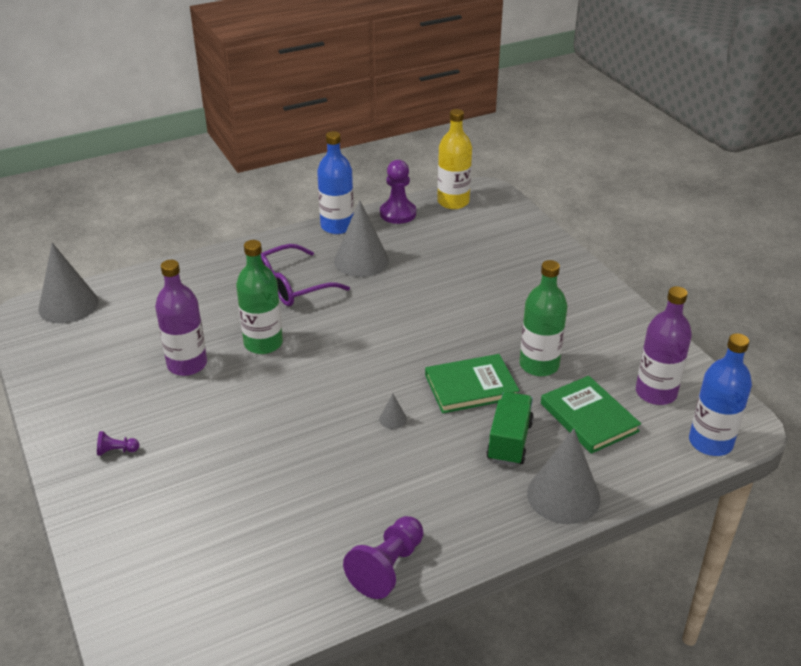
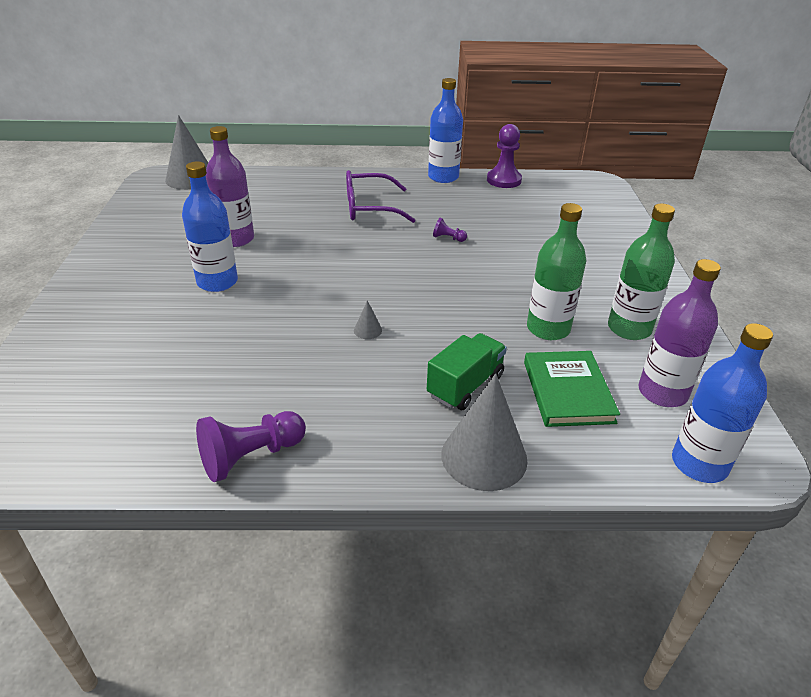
camera: 25 degrees right, 0 degrees up
purple pawn [97,431,139,456] -> purple pawn moved to [433,218,467,242]
green bottle [236,240,283,354] -> green bottle moved to [608,204,675,340]
grey cone [334,200,389,277] -> none
green book [425,354,520,413] -> none
yellow bottle [437,109,472,209] -> none
none -> blue bottle [182,162,238,292]

